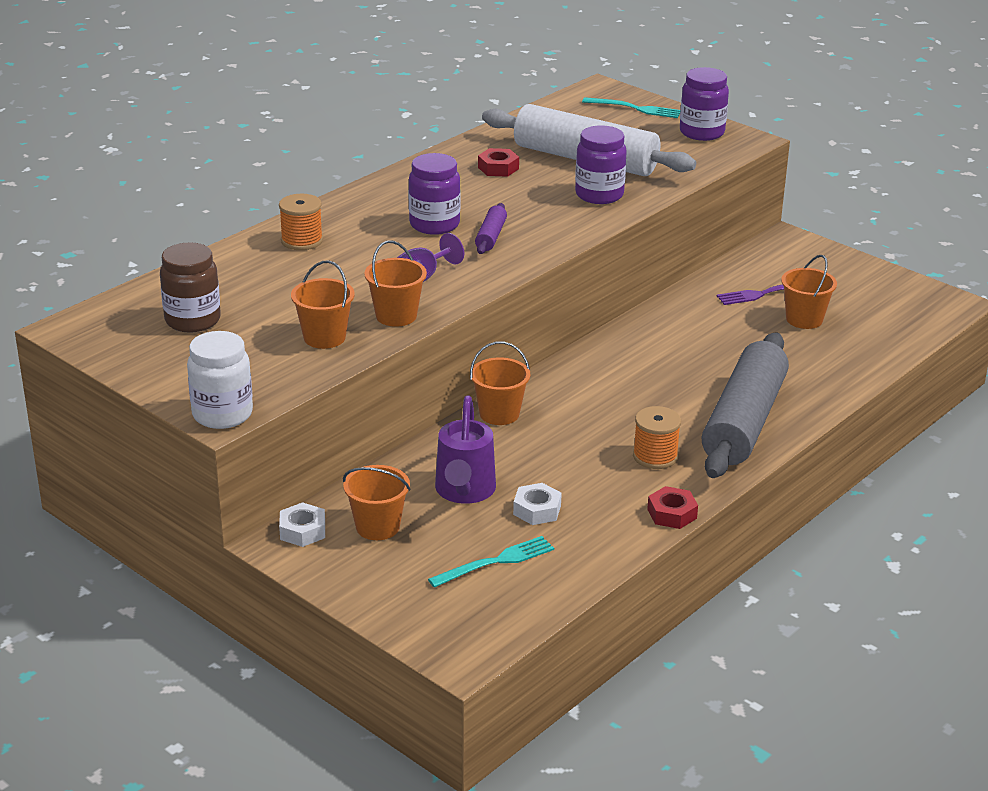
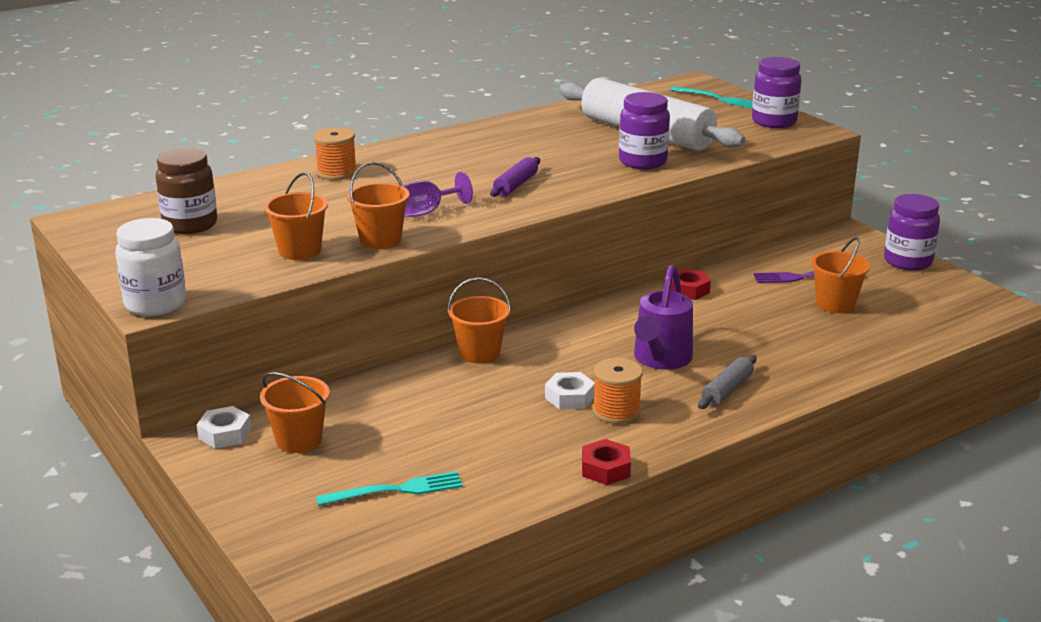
camera: 15 degrees right, 5 degrees down
purple jar [409,153,460,235] -> purple jar moved to [884,194,940,271]
purple watering can [435,395,496,504] -> purple watering can moved to [634,265,693,370]
red nut [478,148,519,177] -> red nut moved to [670,268,711,300]
white nut [513,483,562,525] -> white nut moved to [545,372,595,410]
grey rolling pin [702,333,789,478] -> grey rolling pin [698,355,757,409], size x0.41

